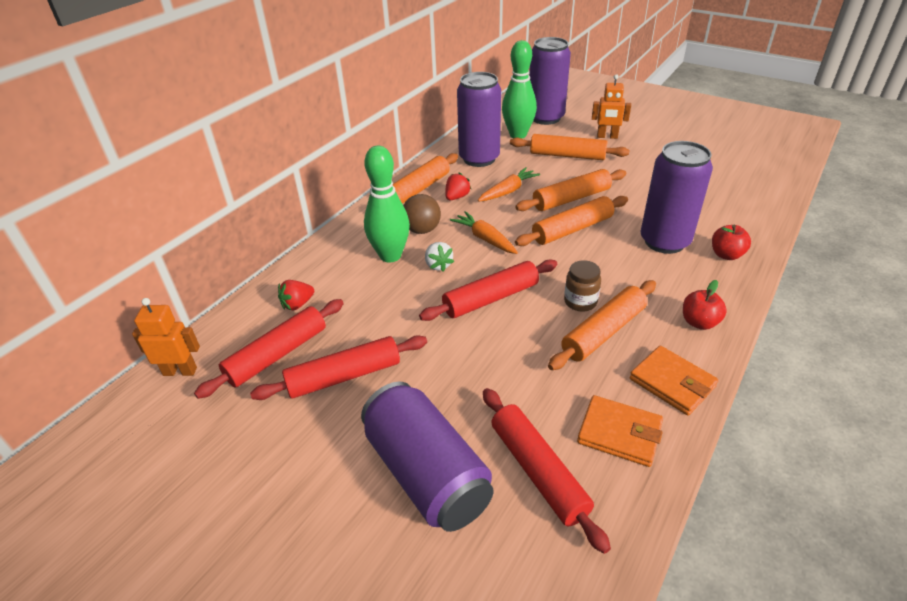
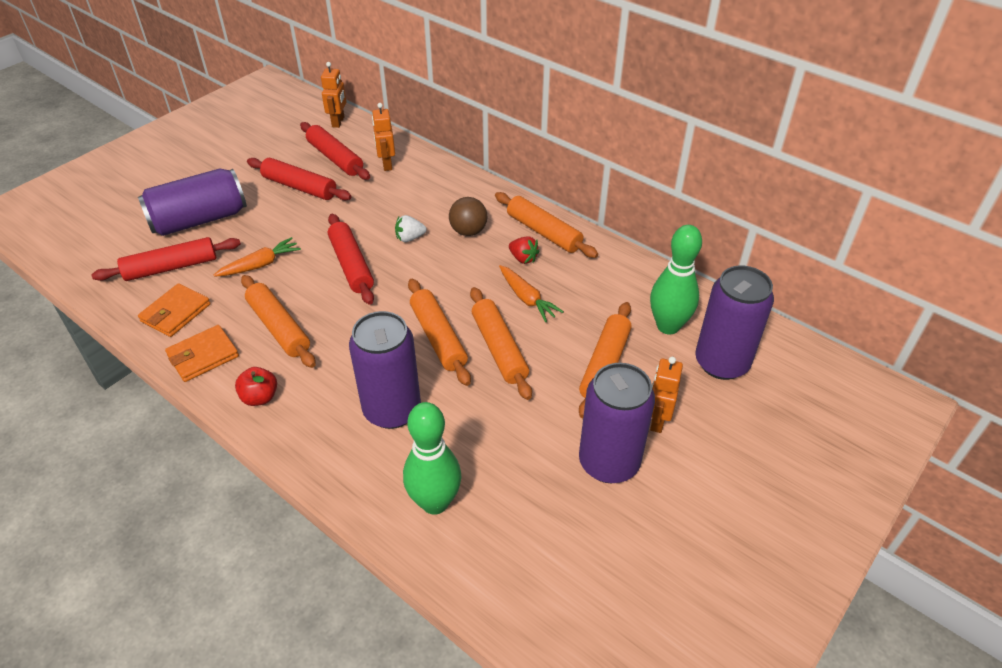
camera: 95 degrees right, 5 degrees up
red rolling pin [250,335,427,400] -> red rolling pin turned 45 degrees counterclockwise [247,158,352,200]
red strawberry [278,280,314,311] -> orange robot [372,103,395,171]
green bowling pin [364,146,410,262] -> green bowling pin moved to [403,402,461,515]
orange carrot [450,211,518,254] -> orange carrot moved to [213,237,301,277]
purple can [457,72,501,167] -> purple can moved to [579,363,655,483]
brown jar [564,260,601,312] -> none
red apple [712,224,751,260] -> none

